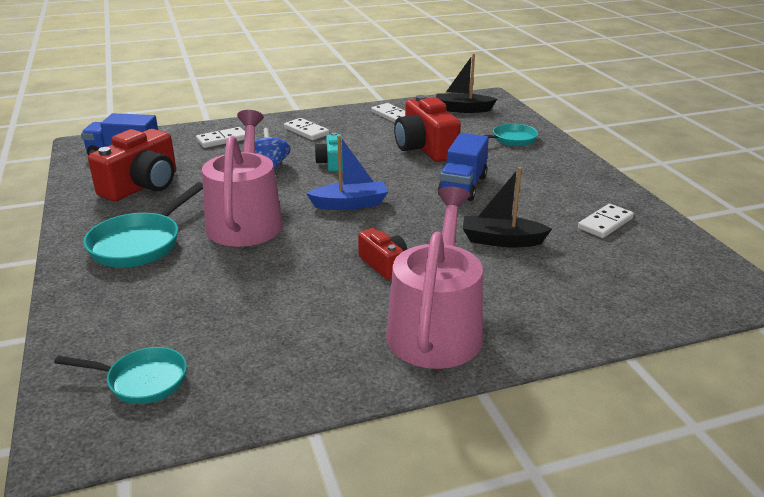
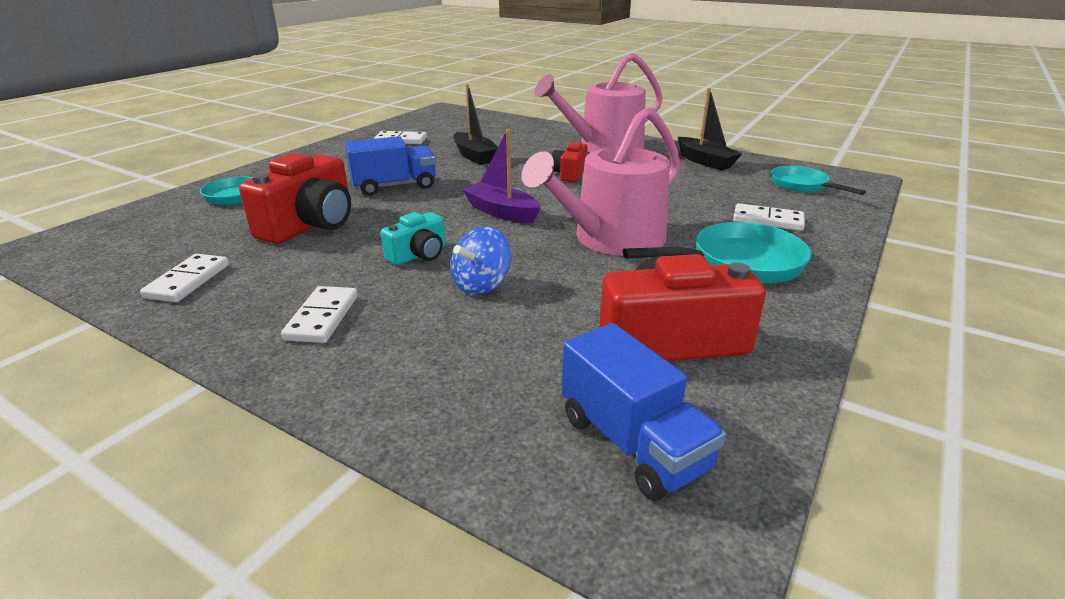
camera: 130 degrees left, 0 degrees up
white domino [196,127,245,148] -> white domino moved to [733,203,805,231]
blue boat [306,135,388,210] -> purple boat [462,129,541,223]
black boat [436,54,497,113] -> black boat moved to [678,88,742,170]

